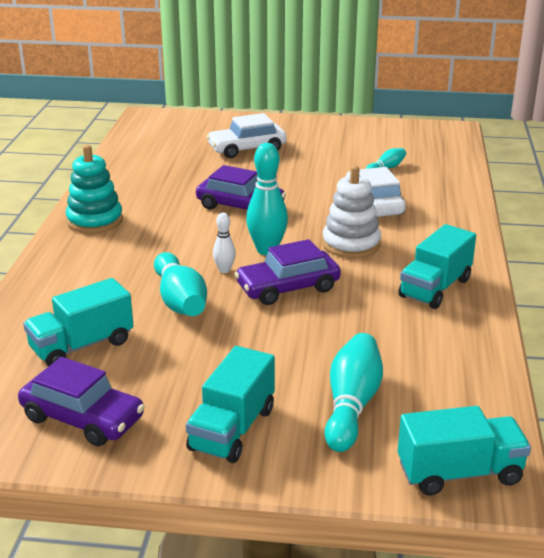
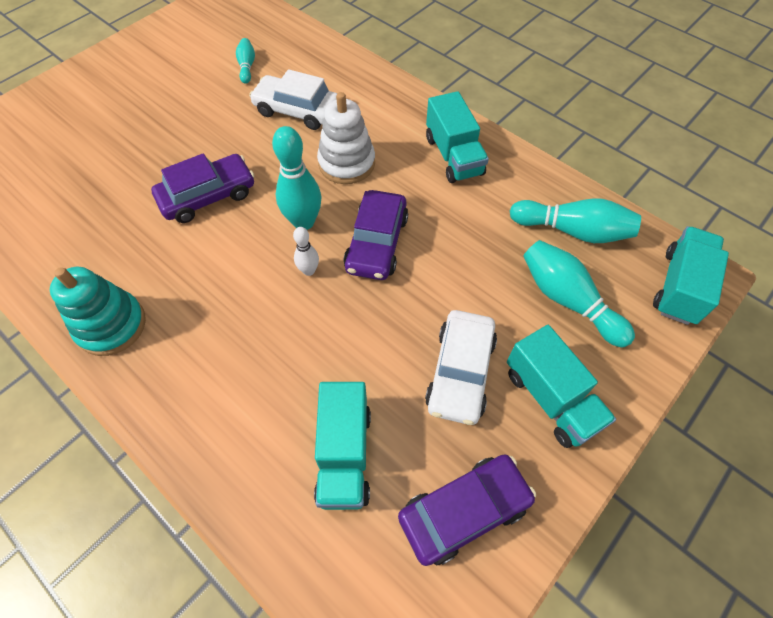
camera: 55 degrees left, 30 degrees up
turquoise bowling pin [154,252,207,316] -> turquoise bowling pin moved to [510,198,641,243]
white car [206,113,287,158] -> white car moved to [425,310,497,425]

